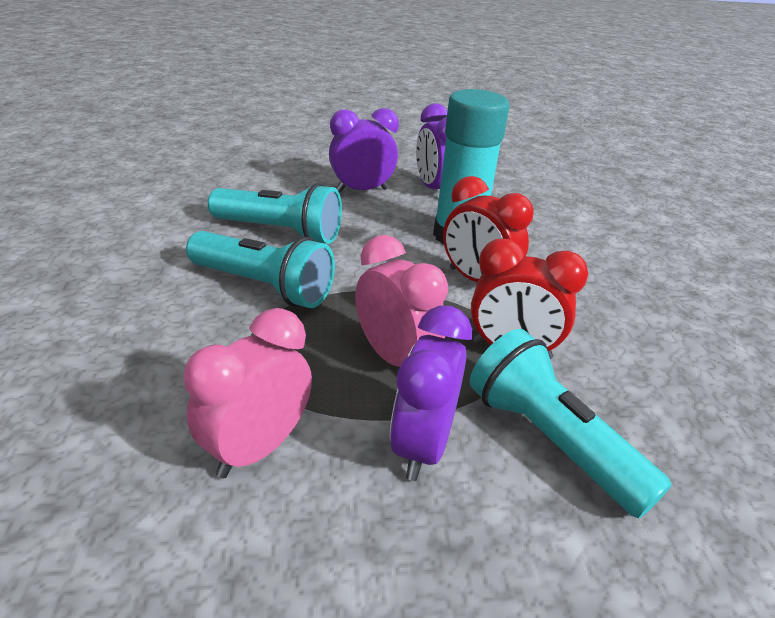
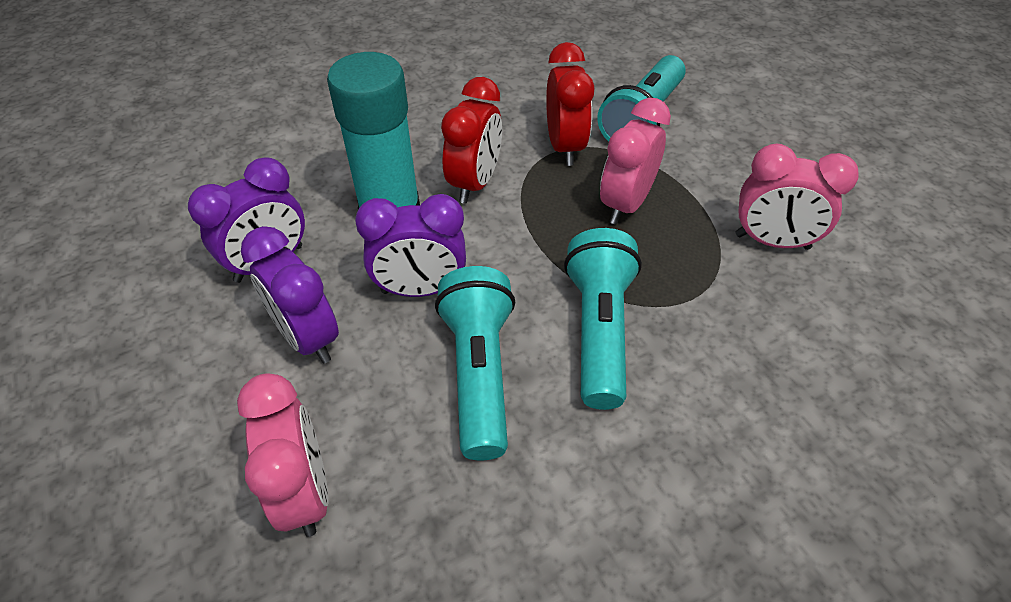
camera: 110 degrees left, 15 degrees up
purple clock [390,306,472,481] -> purple clock moved to [355,194,466,297]
none -> pink clock [237,373,329,537]

